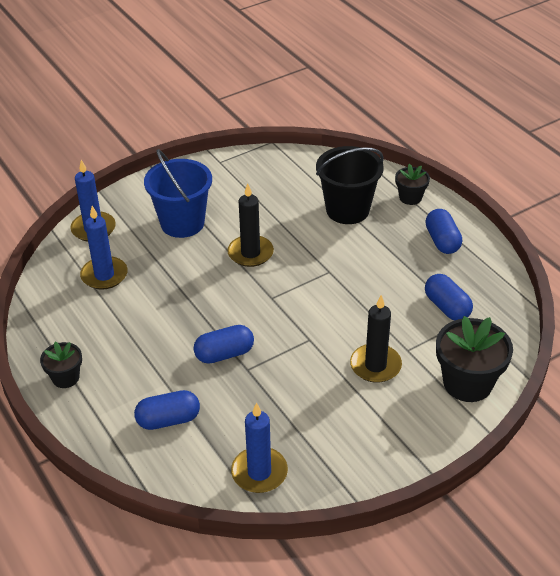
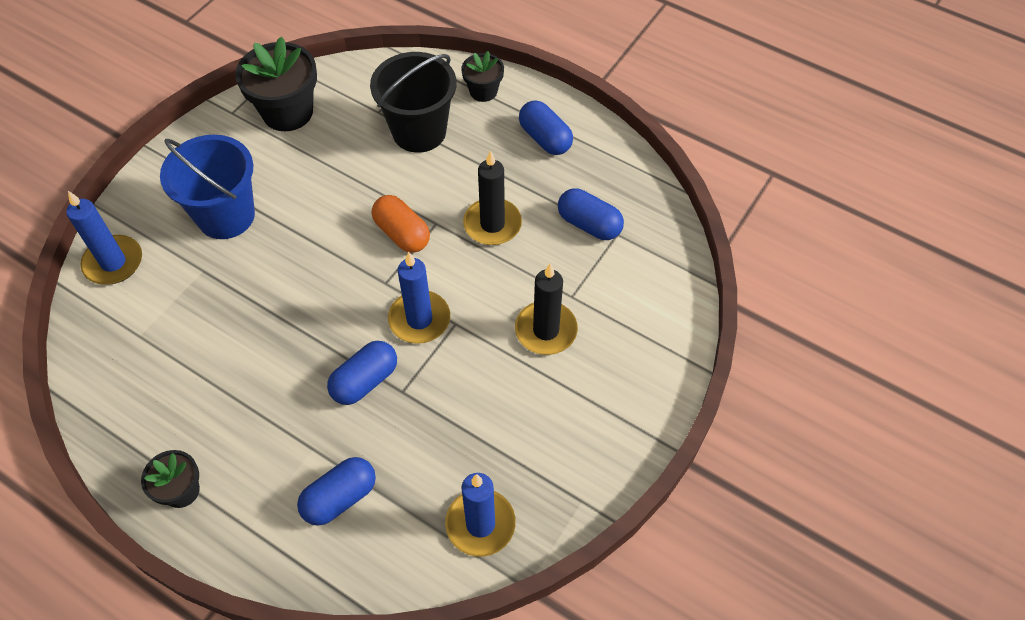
camera: 25 degrees left, 15 degrees up
blue candle [80,206,128,290] -> blue candle moved to [388,252,450,344]
black candle [228,184,274,267] -> black candle moved to [463,150,522,245]
black flower pot [436,316,513,402] -> black flower pot moved to [235,36,317,131]
none -> orange capsule [372,195,430,253]

